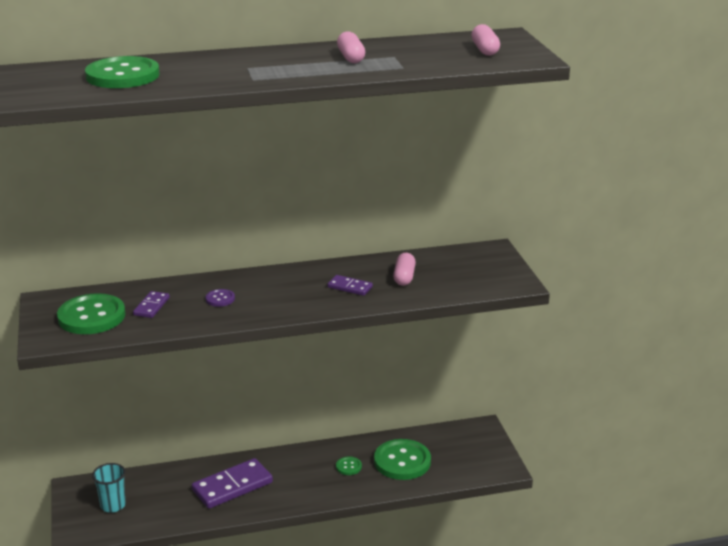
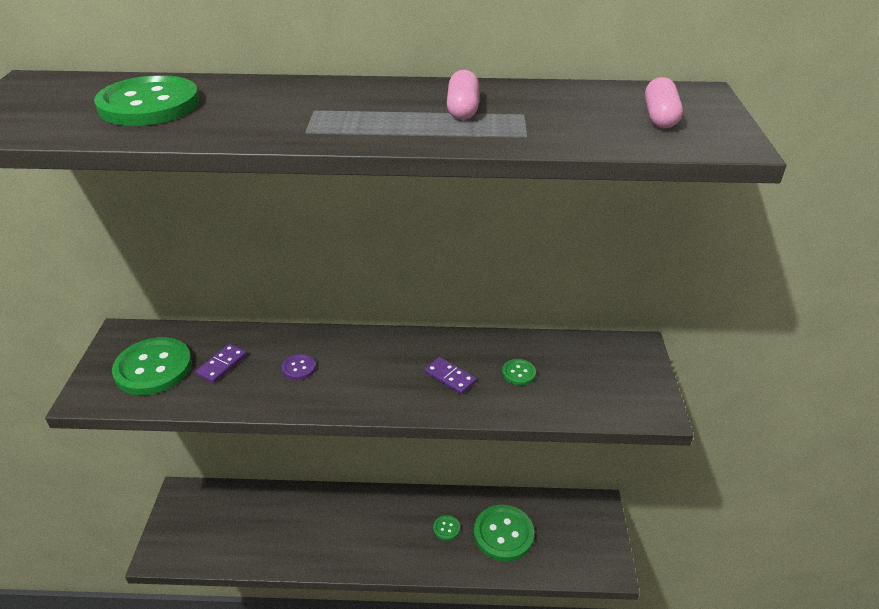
camera: 15 degrees right, 10 degrees up
turquoise cup [92,463,126,513] -> none
purple domino [192,458,273,509] -> none
pink capsule [393,253,416,286] -> green button [502,359,536,385]

